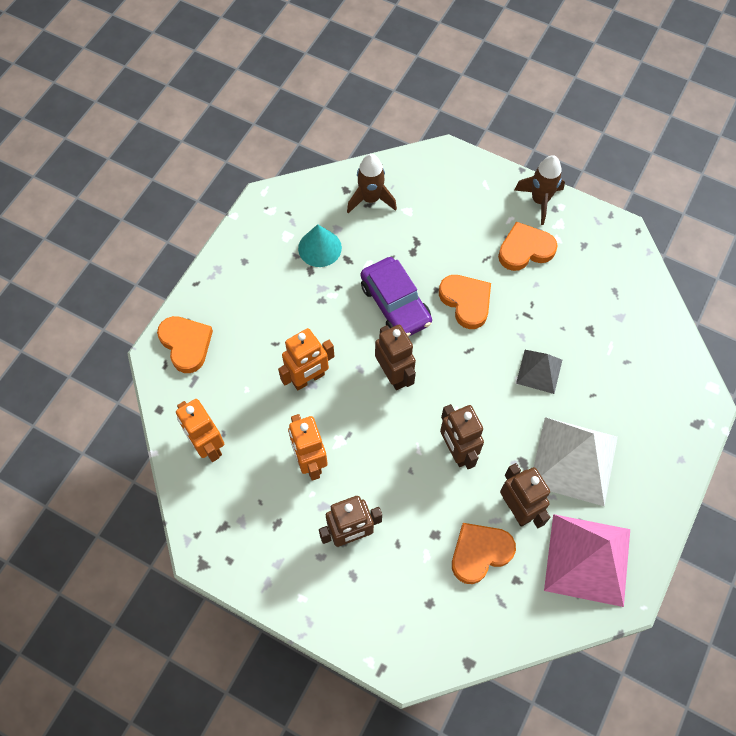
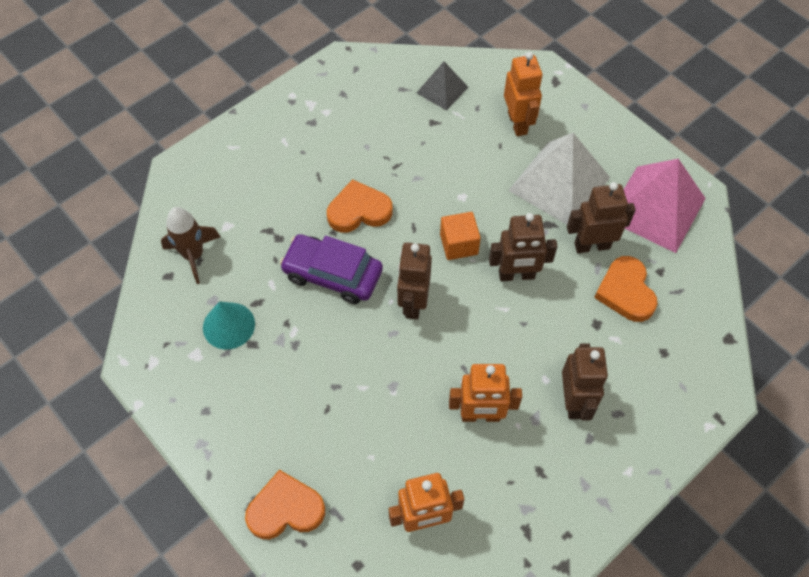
camera: 70 degrees left, 5 degrees down
orange robot [278,328,334,390] -> orange robot moved to [504,52,542,136]
purple car [361,257,432,337] -> purple car turned 150 degrees counterclockwise [280,234,383,304]
brown robot [375,325,416,390] -> brown robot turned 75 degrees counterclockwise [397,242,432,319]
orange heart [498,221,558,271] -> none
brown rocket [514,155,565,225] -> none
grey pyramid [516,350,562,394] -> grey pyramid moved to [416,61,468,111]
none -> orange cube [440,212,481,260]

